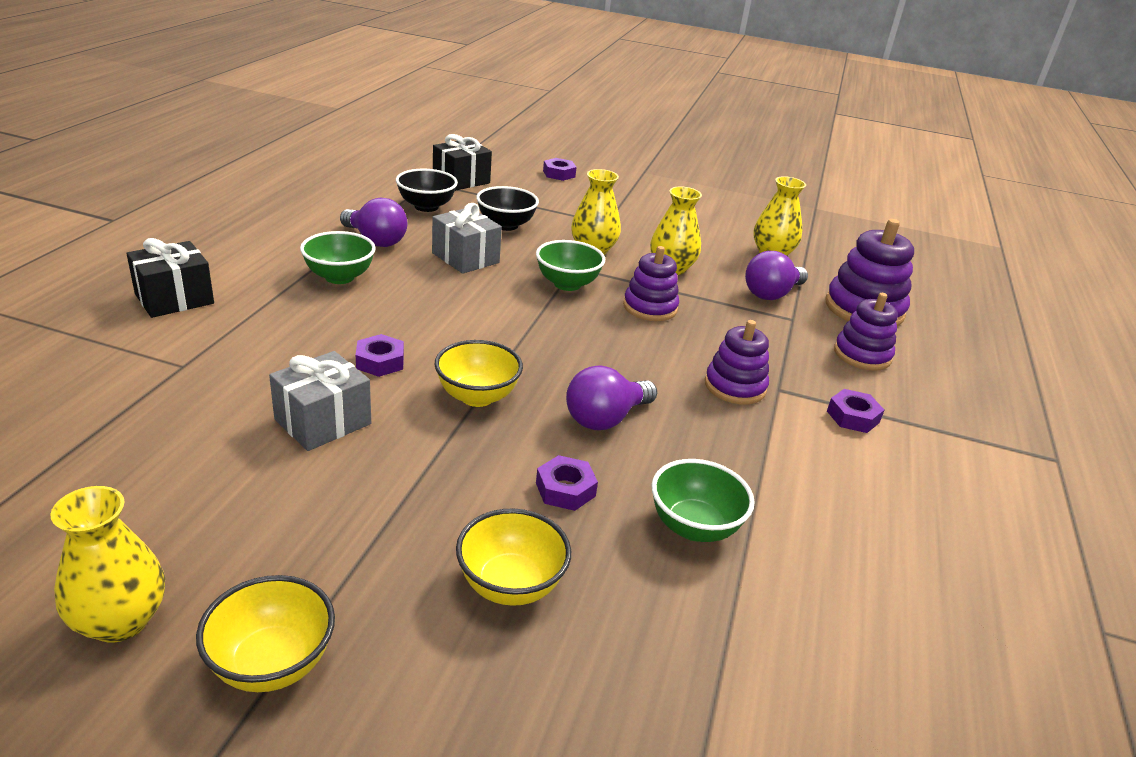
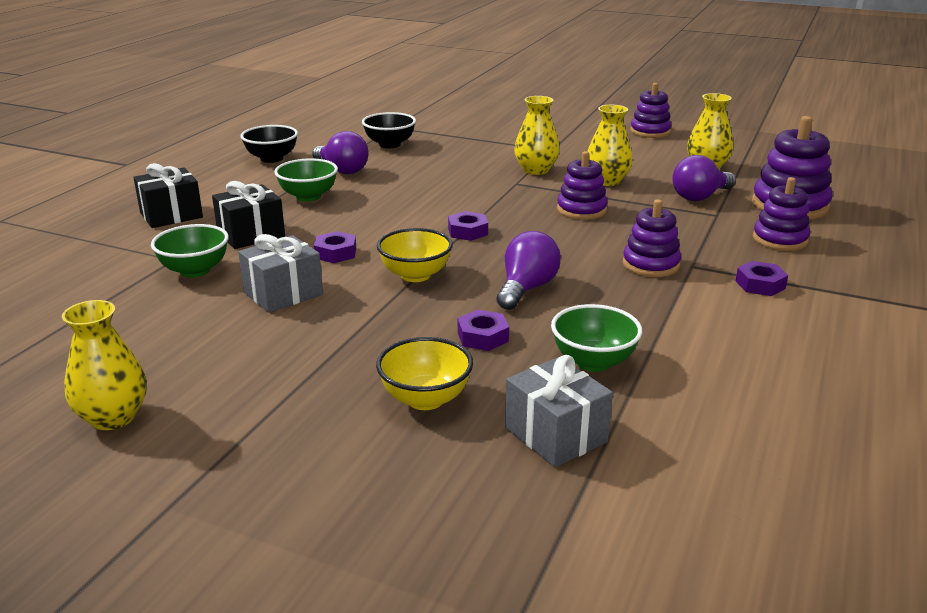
camera: 10 degrees right, 5 degrees down
yellow bowl [196,575,335,692] -> none
grey gift [432,203,502,274] -> grey gift moved to [505,355,613,468]
black gift [433,134,492,191] -> black gift moved to [212,181,285,249]
black bowl [476,186,539,231] -> black bowl moved to [241,125,298,163]
green bowl [536,240,605,291] -> green bowl moved to [151,224,229,278]
purple nut [543,158,576,181] -> purple nut moved to [448,211,488,241]
purple light bulb [566,365,657,430] -> purple light bulb turned 150 degrees clockwise [497,231,561,310]
none -> purple stacking toy [630,83,672,138]

